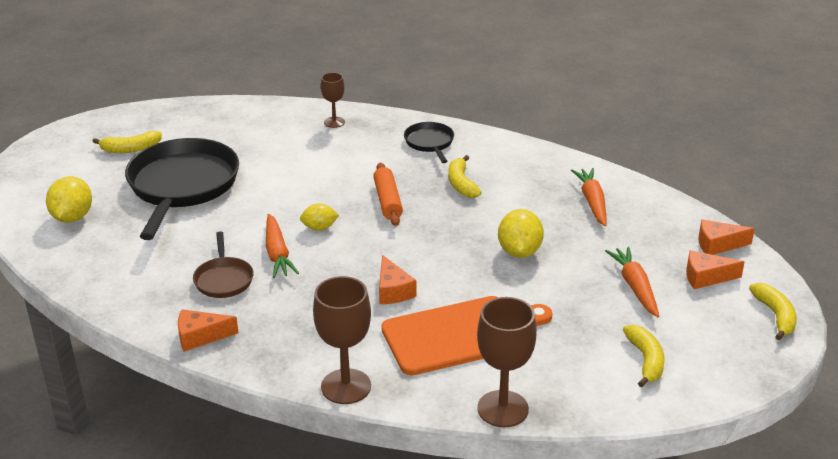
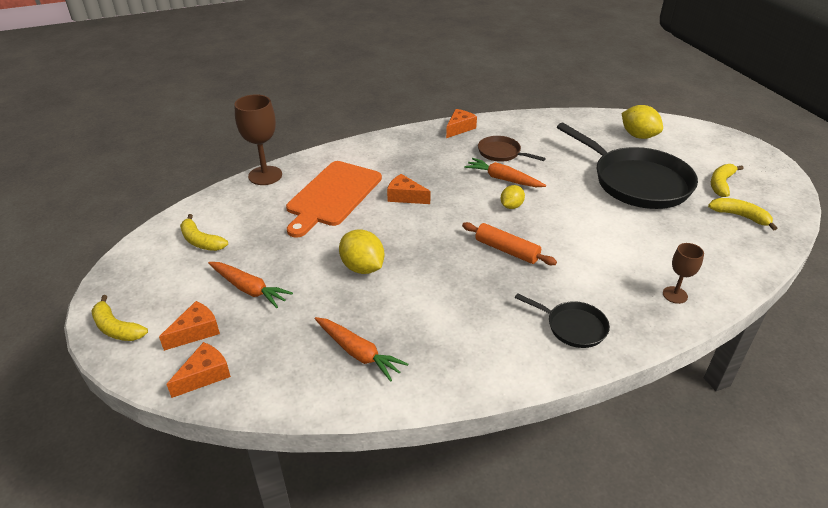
camera: 135 degrees right, 5 degrees up
brown goblet [313,276,371,404] -> none
yellow banana [448,155,482,198] -> yellow banana moved to [708,198,777,231]

